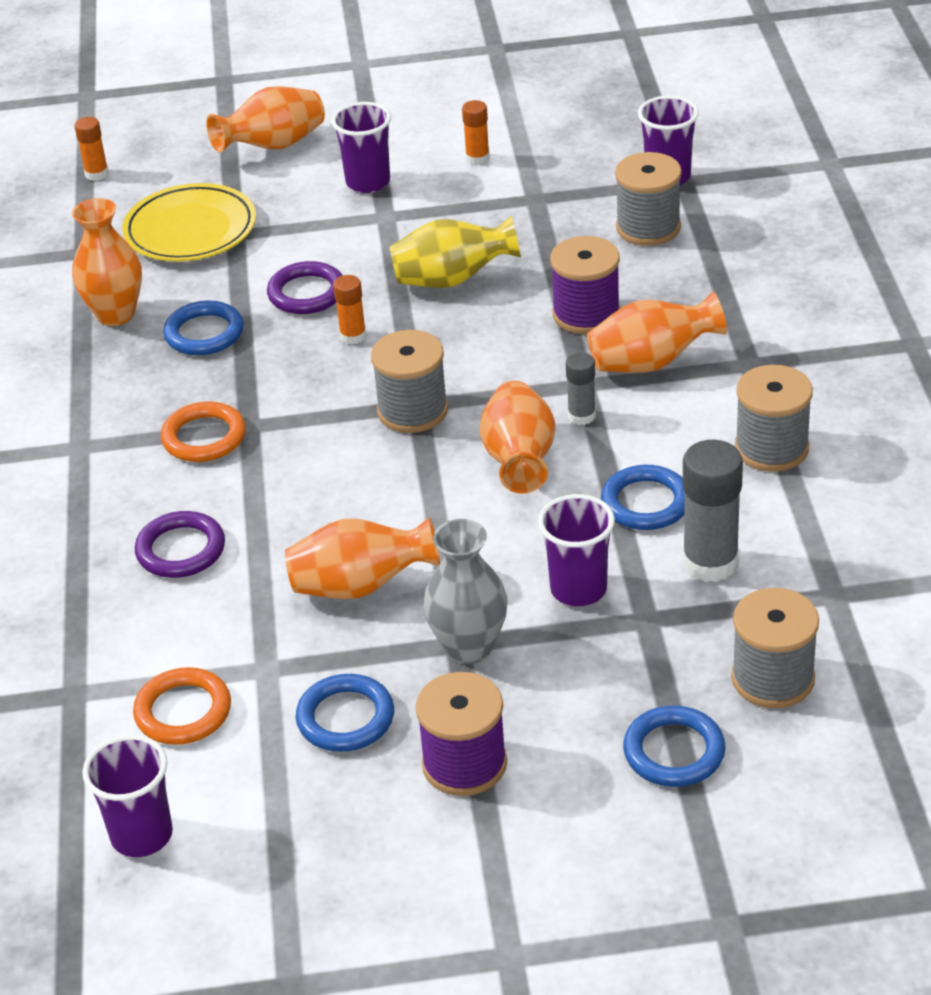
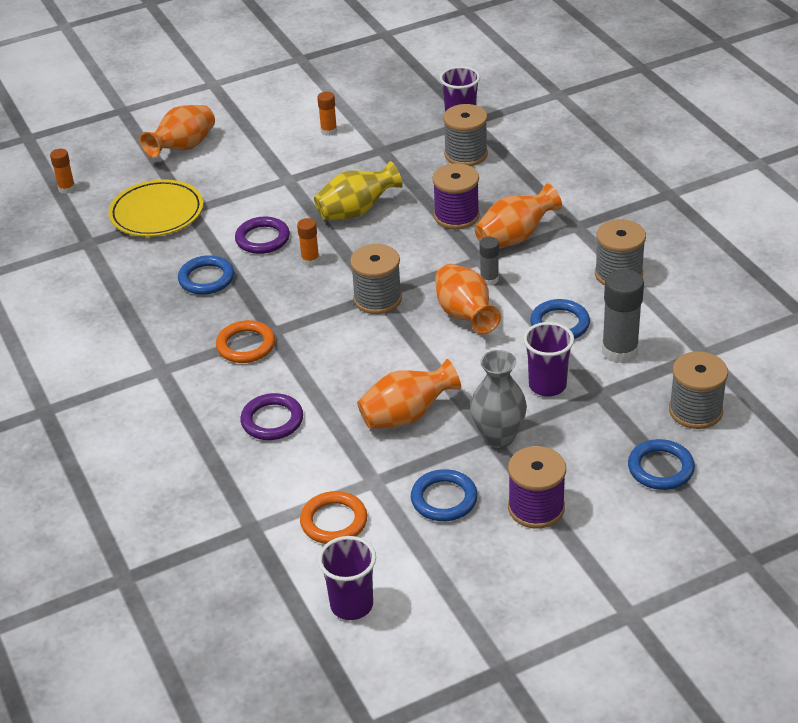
camera: 20 degrees left, 0 degrees up
orange vase [72,198,142,326] -> none
purple cup [331,102,391,193] -> none

